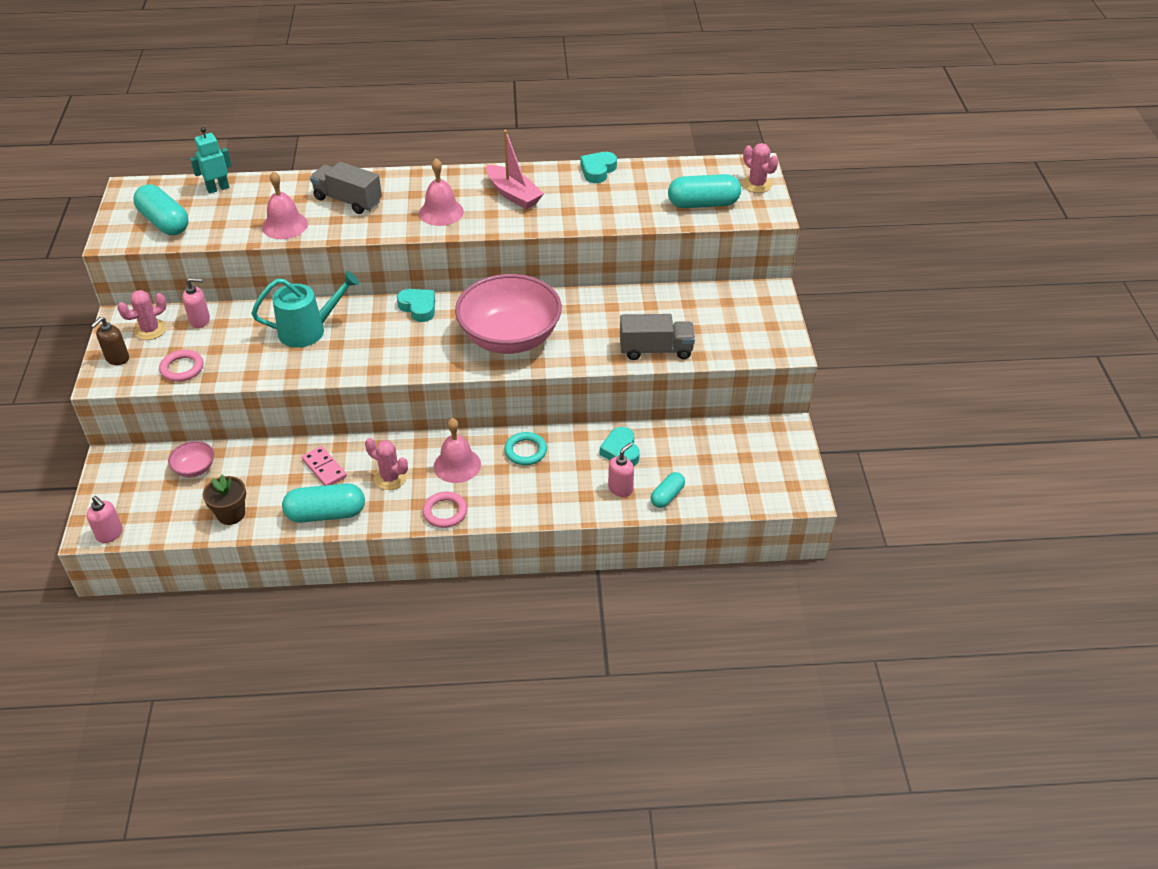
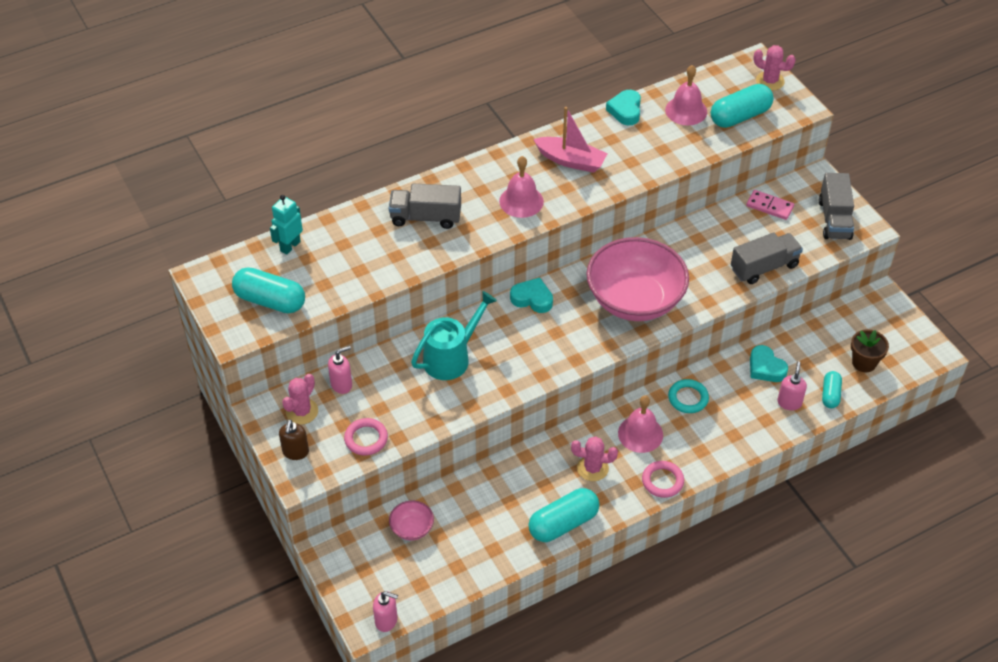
camera: 25 degrees left, 5 degrees up
brown flower pot [203,475,246,525] -> brown flower pot moved to [851,329,889,372]
pink bell [262,171,308,239] -> pink bell moved to [665,65,707,125]
pink domino [302,446,347,486] -> pink domino moved to [746,190,794,220]
none -> grey truck [819,173,854,240]

